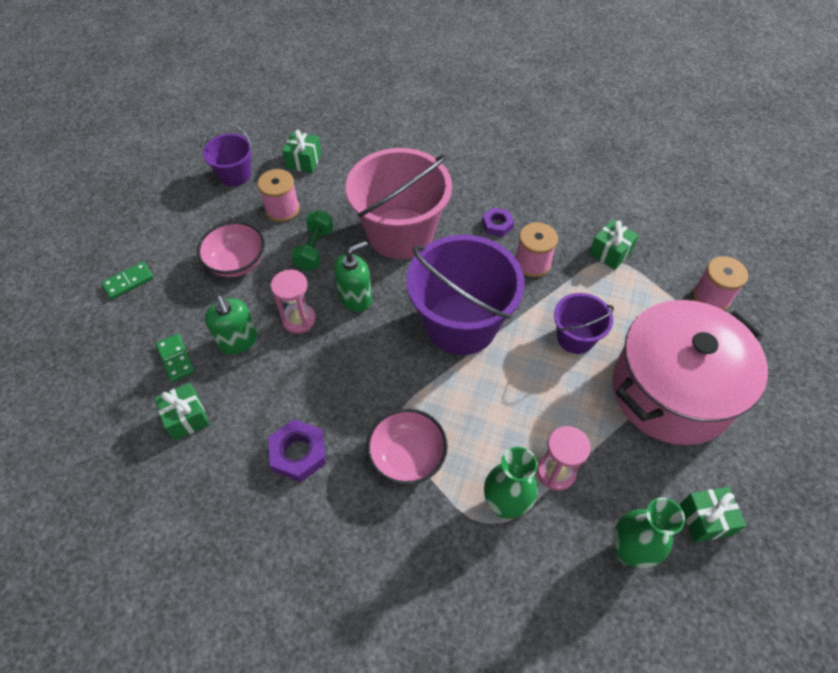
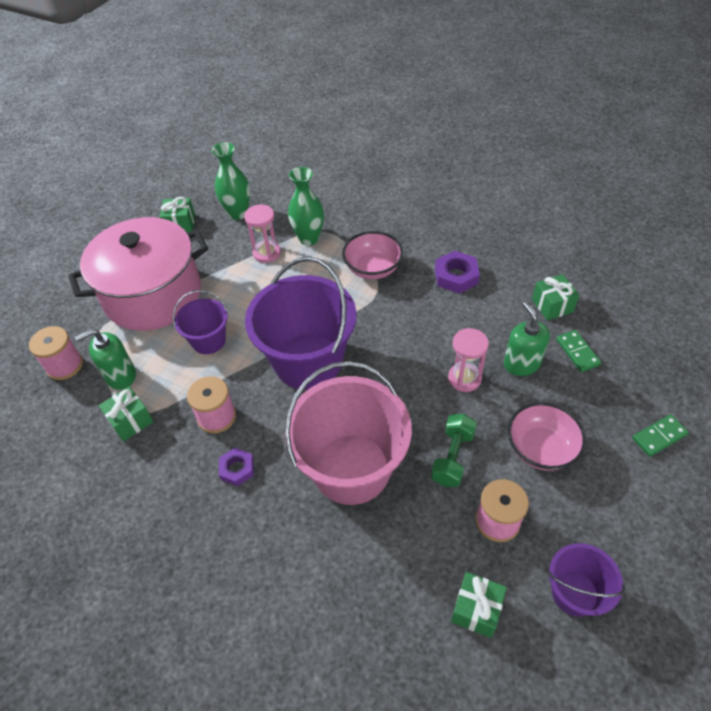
camera: 170 degrees left, 5 degrees down
green soap dispenser [334,241,372,312] -> green soap dispenser moved to [75,329,136,390]

